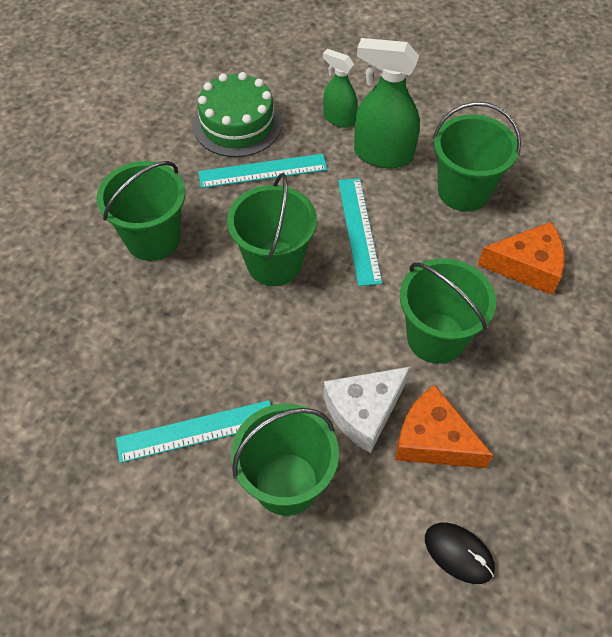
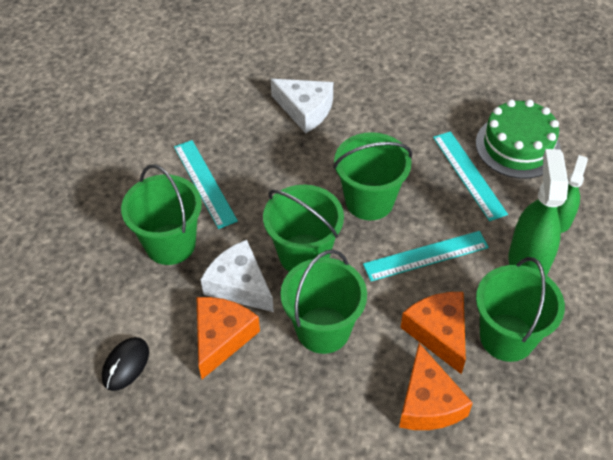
camera: 80 degrees right, 5 degrees down
green bucket [97,161,185,261] -> green bucket moved to [263,185,344,272]
none -> white cheese [271,79,333,134]
none -> orange cheese [400,292,466,374]

